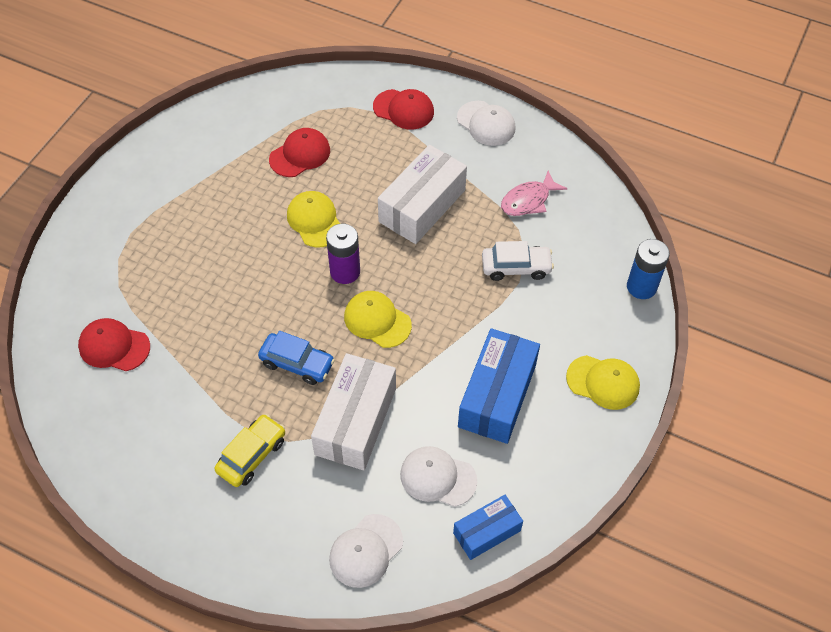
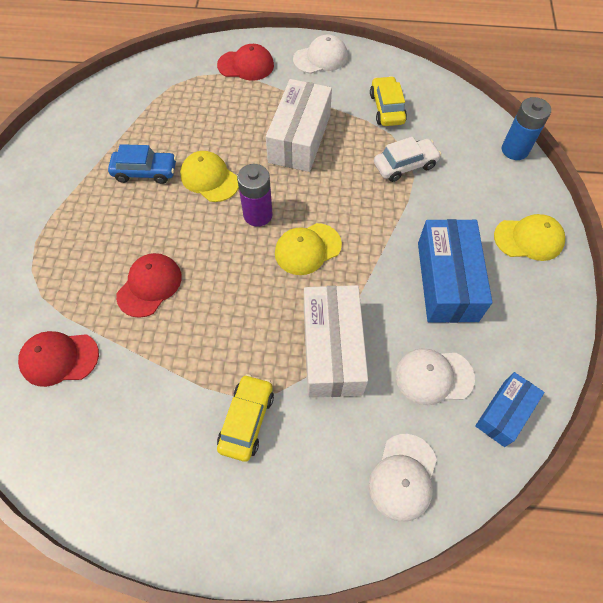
camera: 20 degrees left, 5 degrees up
blue car [258,331,335,385] -> blue car moved to [108,144,177,184]
red cap [269,128,330,177] -> red cap moved to [116,253,182,318]
yellow cap [344,291,412,348] -> yellow cap turned 45 degrees counterclockwise [275,223,342,275]
white cap [457,101,516,146] -> white cap turned 45 degrees counterclockwise [293,35,348,74]
pink fish [501,170,567,216] -> yellow car [370,76,407,126]

